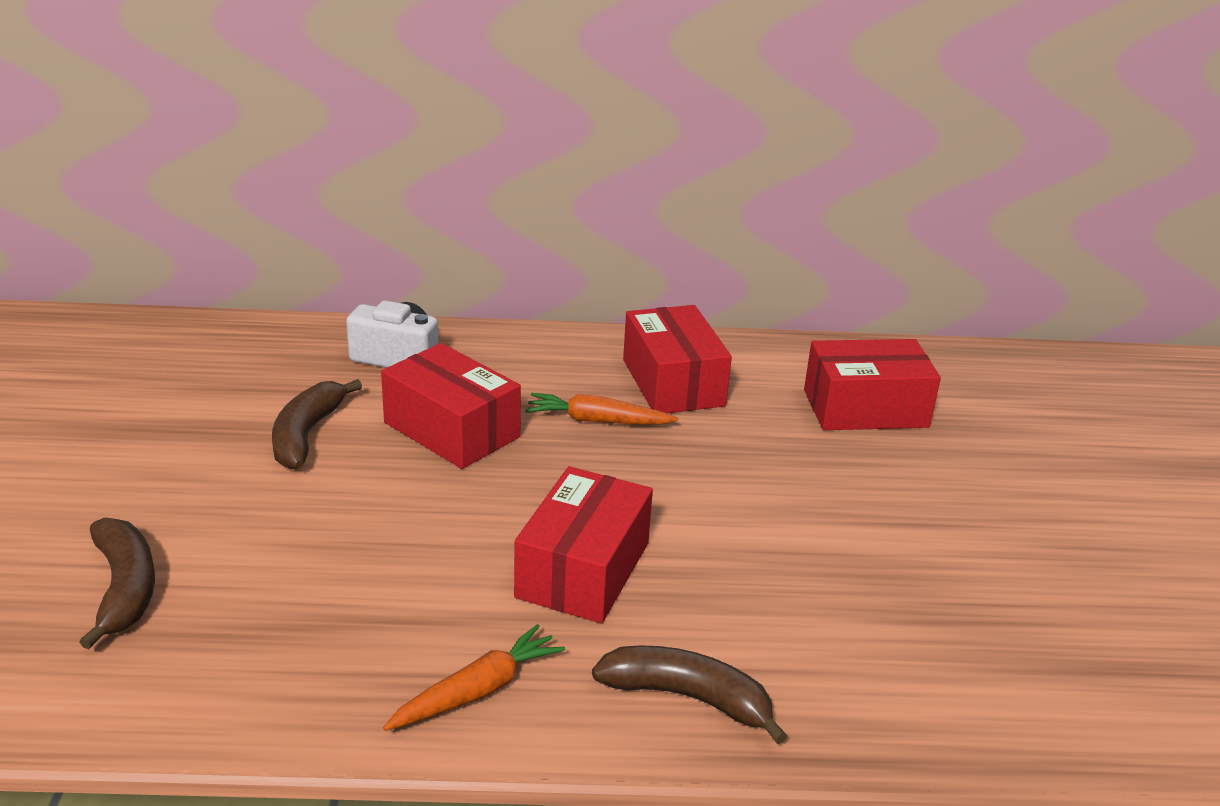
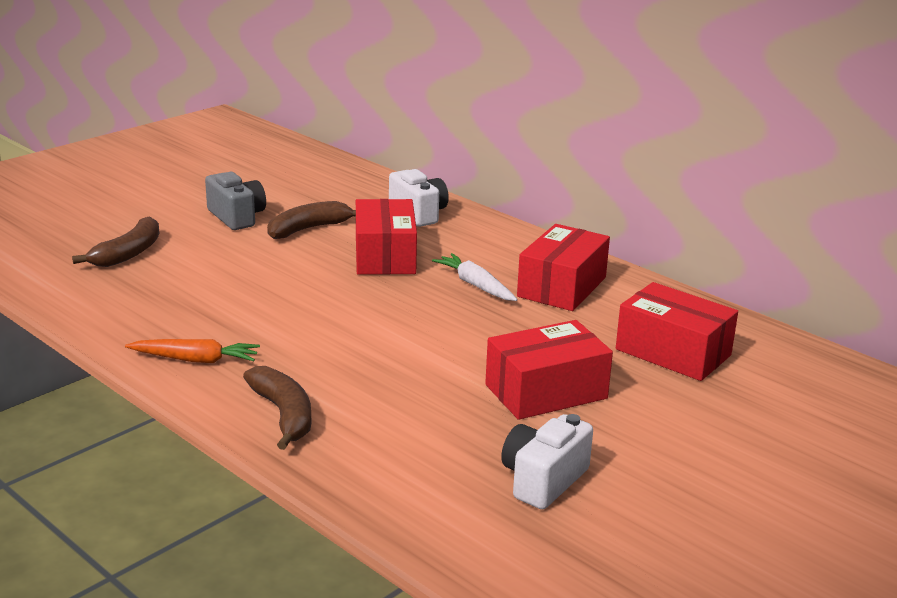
camera: 45 degrees right, 5 degrees down
red box [514,466,653,623] -> red box moved to [485,320,613,420]
orange carrot [525,393,678,425] -> white carrot [432,253,518,301]
none -> grey camera [205,172,266,230]
none -> white camera [501,414,593,509]

